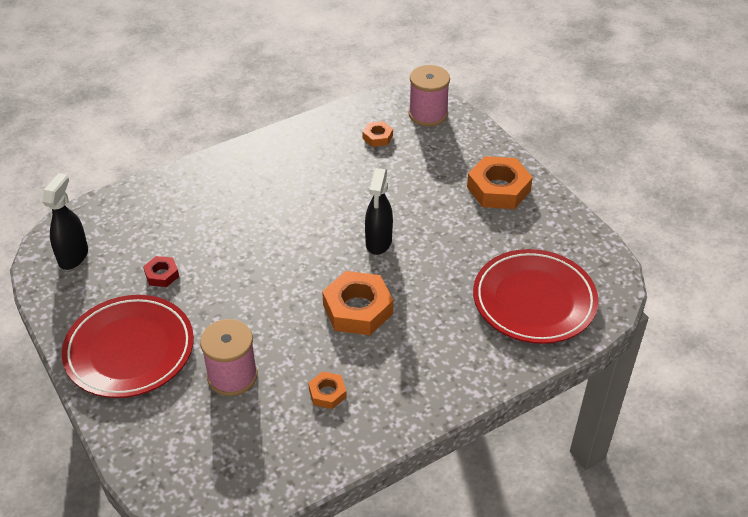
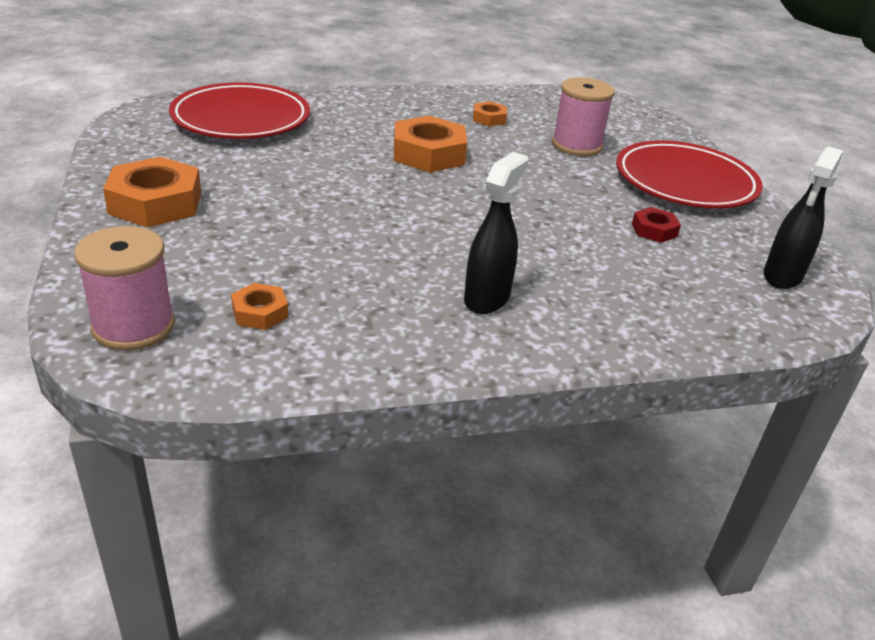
camera: 165 degrees left, 10 degrees down
black spray bottle [365,168,393,255] -> black spray bottle moved to [464,152,529,314]

